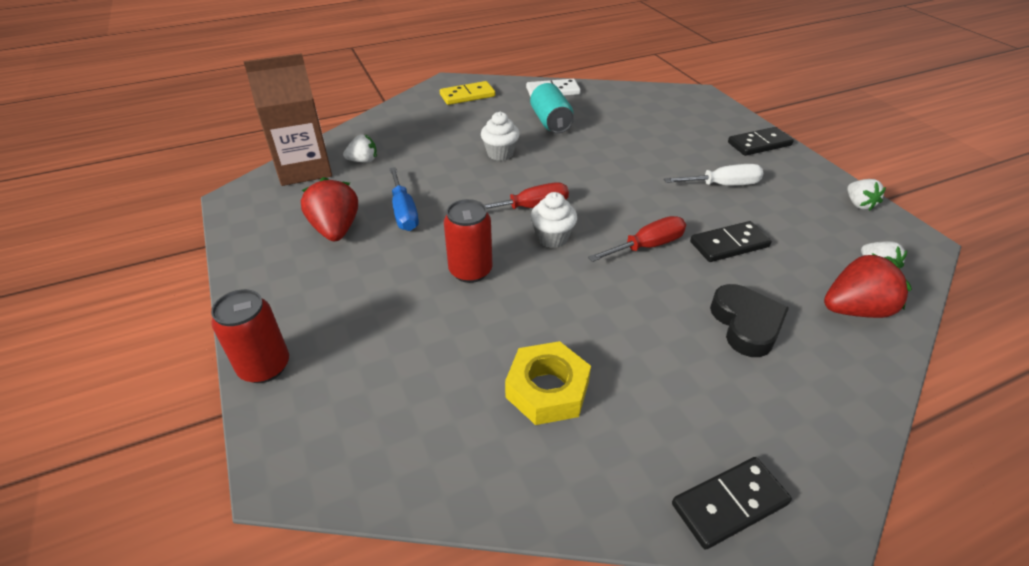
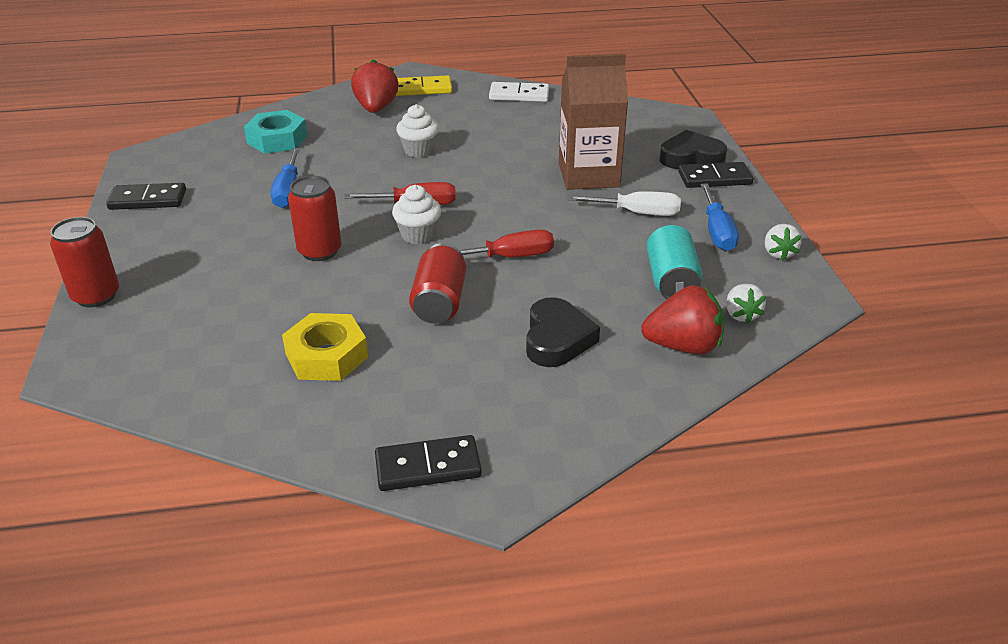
camera: 15 degrees right, 5 degrees down
brown carton [244,53,332,186] -> brown carton moved to [559,54,628,190]
red strawberry [301,177,358,241] -> red strawberry moved to [351,59,399,113]
white strawberry [343,134,377,163] -> turquoise nut [244,110,307,154]
turquoise can [530,83,574,134] -> turquoise can moved to [646,225,703,299]
black domino [690,221,772,262] -> black domino moved to [106,183,186,210]
none -> red can [409,243,466,324]
none -> black heart [660,130,727,169]
none -> blue screwdriver [701,184,739,251]

